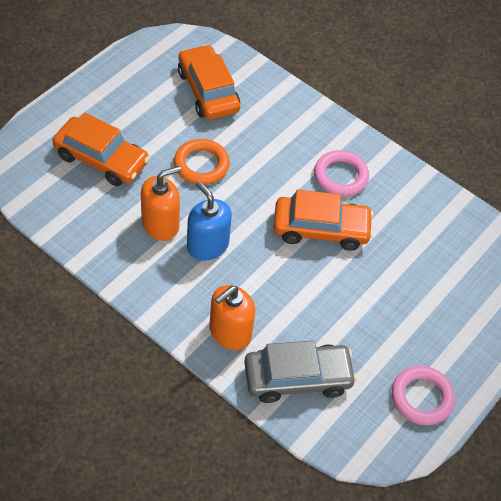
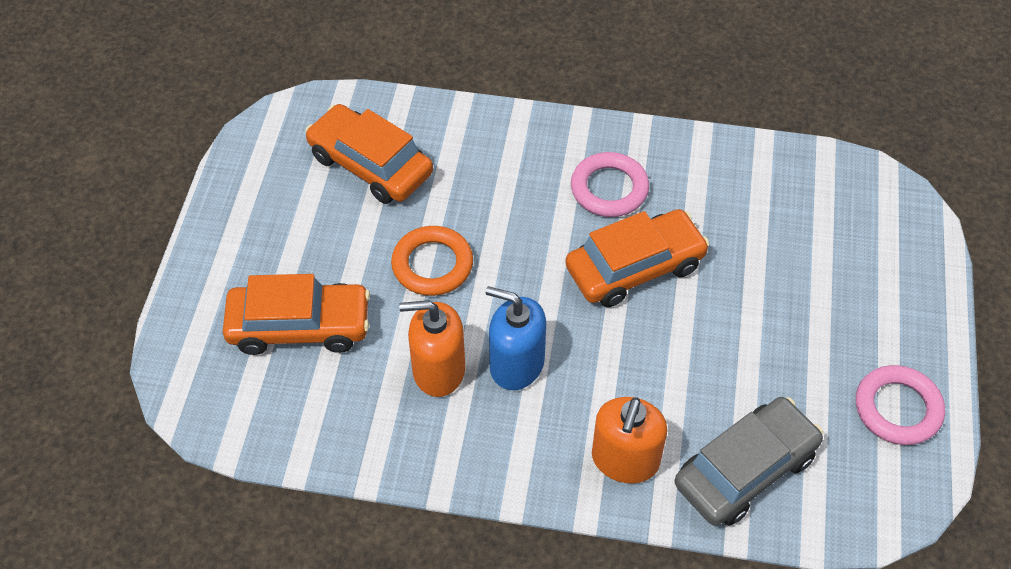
camera: 25 degrees left, 0 degrees up
orange soap dispenser [141,166,182,241] -> orange soap dispenser turned 120 degrees counterclockwise [399,300,465,397]

